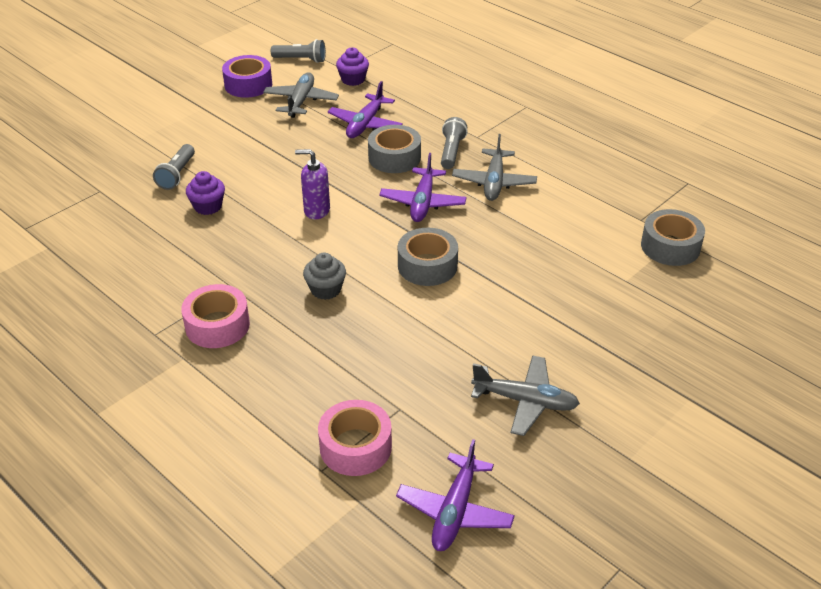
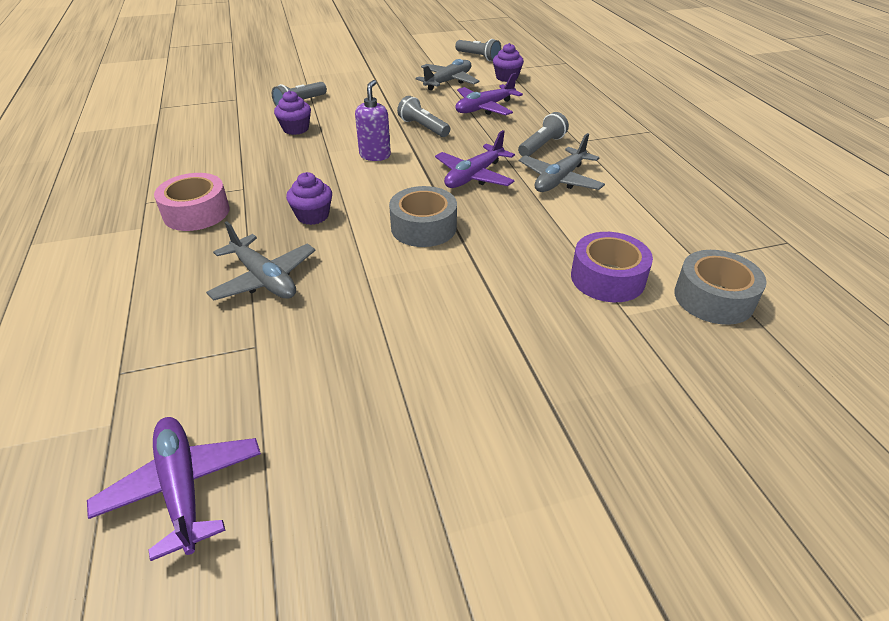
camera: 30 degrees right, 0 degrees up
purple tape [222,55,272,98] -> purple tape moved to [571,232,653,302]
purple soap dispenser [295,149,330,219] -> purple soap dispenser turned 60 degrees clockwise [355,80,391,161]
grey cupcake [303,253,346,300] -> purple cupcake [286,172,332,225]
pink tape [318,400,392,476] -> none
grey tape [368,125,421,173] -> none
purple plane [396,439,515,551] -> purple plane turned 105 degrees clockwise [87,417,261,561]
grey plane [471,355,580,436] -> grey plane moved to [206,221,316,300]
none -> grey flashlight [397,96,450,137]

